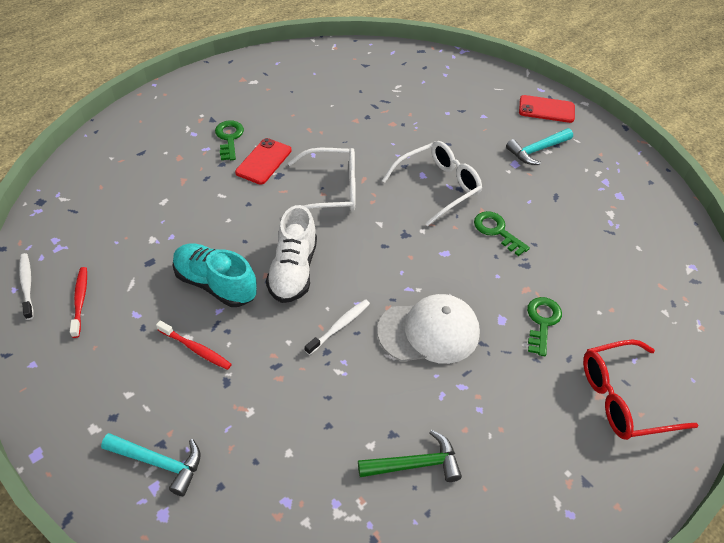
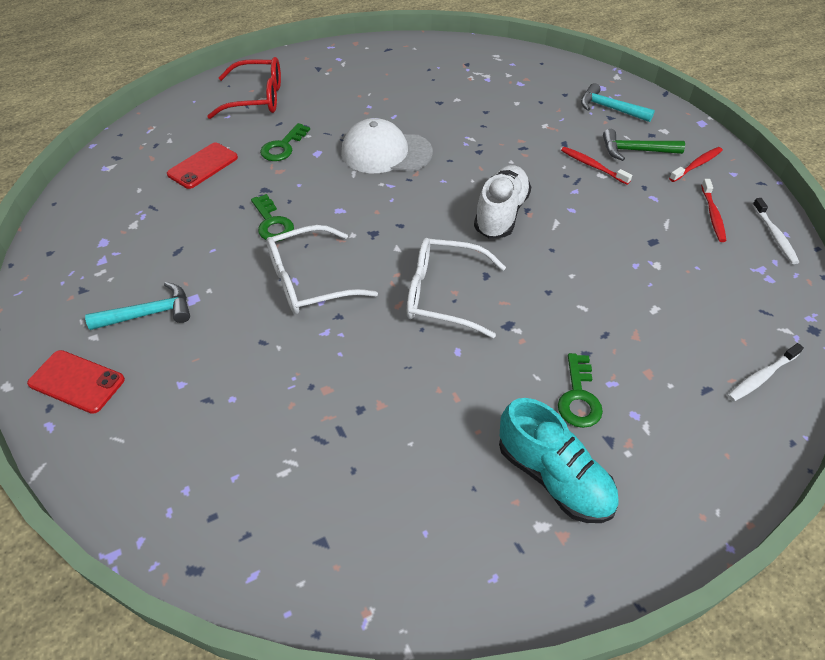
camera: 165 degrees left, 0 degrees up
turquoise shoe [172,243,257,307] -> turquoise shoe moved to [499,398,618,523]
red phone [235,138,292,185] -> red phone moved to [167,142,238,189]
white toothbrush [305,299,370,355] -> white toothbrush moved to [728,343,804,402]
green hammer [358,430,462,482] -> green hammer moved to [603,129,685,161]
none -> red toothbrush [669,147,723,182]

